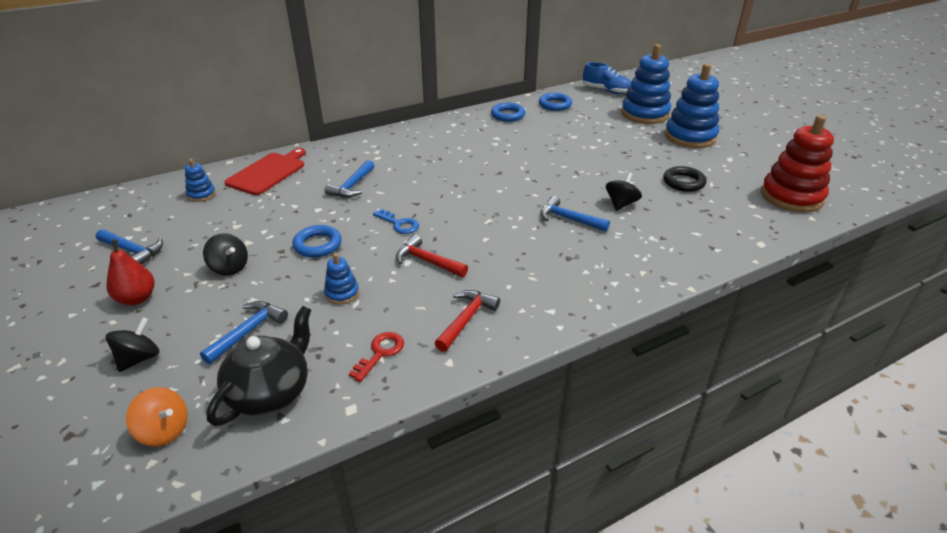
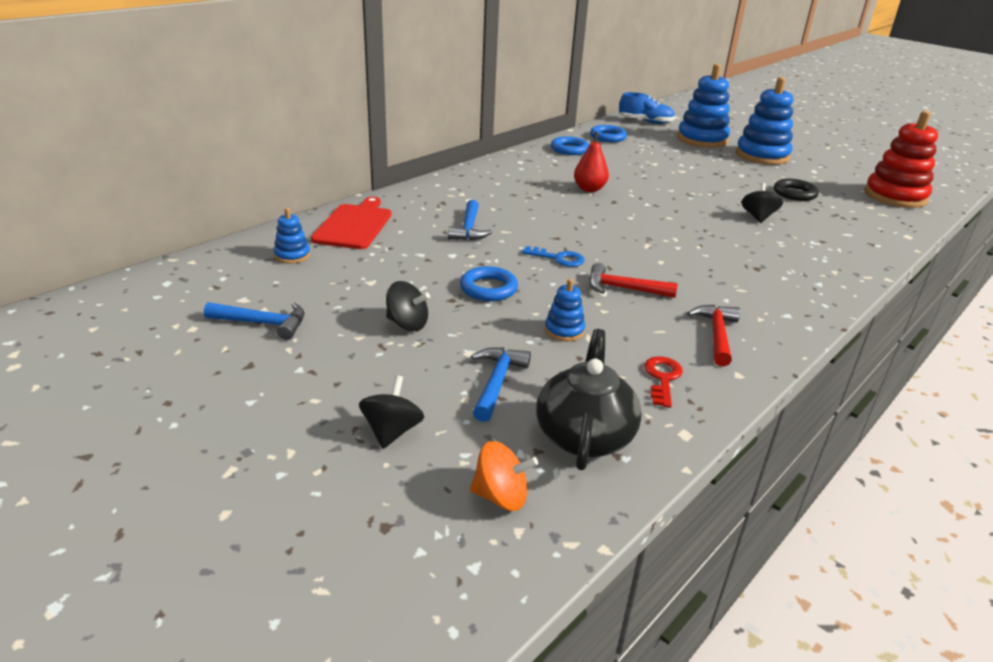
camera: 20 degrees left, 5 degrees down
red pear [106,239,154,305] -> red pear moved to [574,132,609,192]
blue hammer [540,196,610,232] -> none

